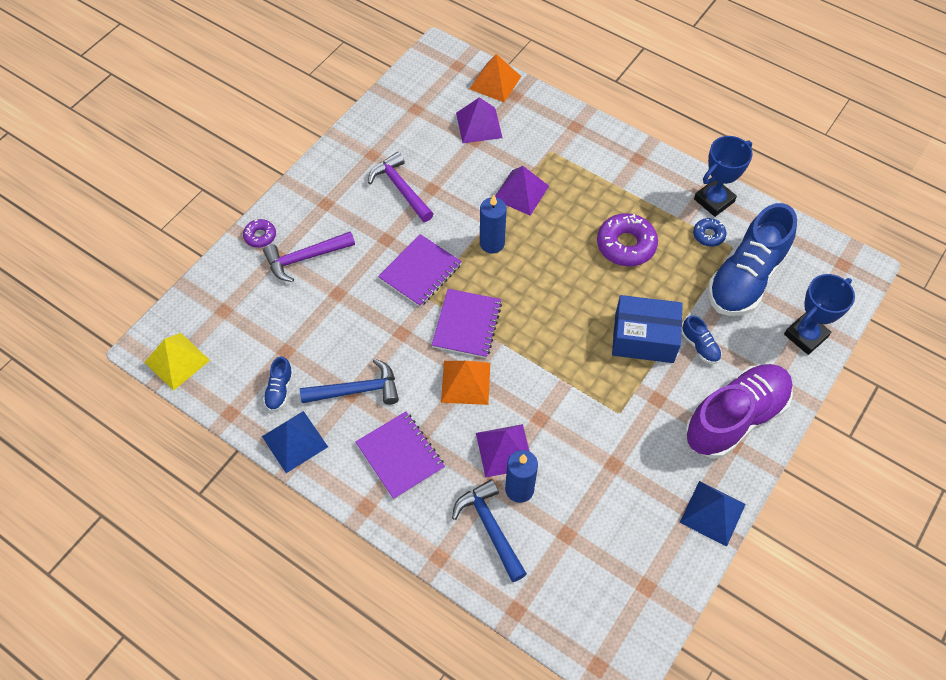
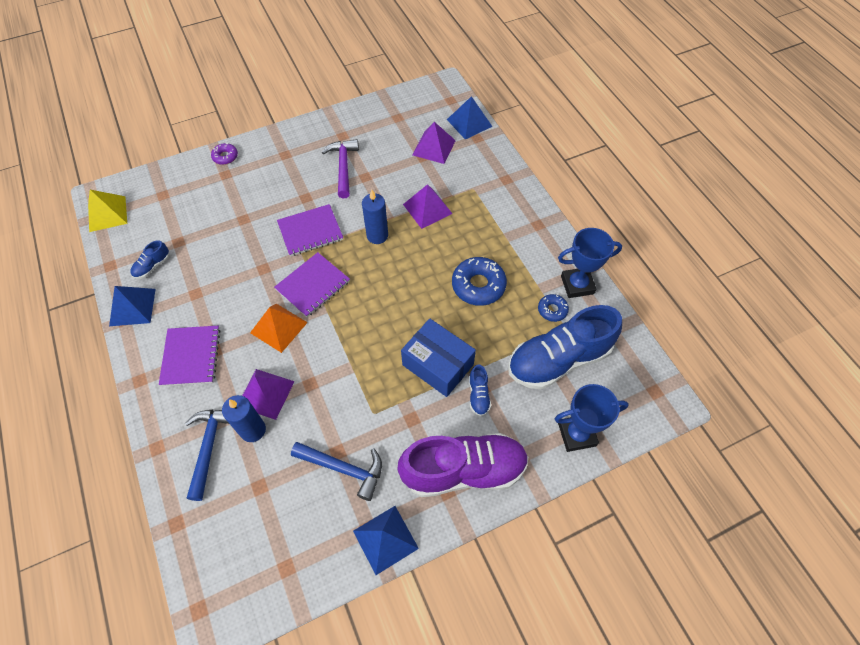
camera: 30 degrees right, 0 degrees up
purple hammer [263,231,355,282] -> none
blue hammer [300,358,399,405] -> blue hammer moved to [291,442,382,501]
orange pyramid [469,54,521,102] -> blue pyramid [447,96,493,140]
purple donut [597,213,658,266] -> blue donut [452,257,507,306]

